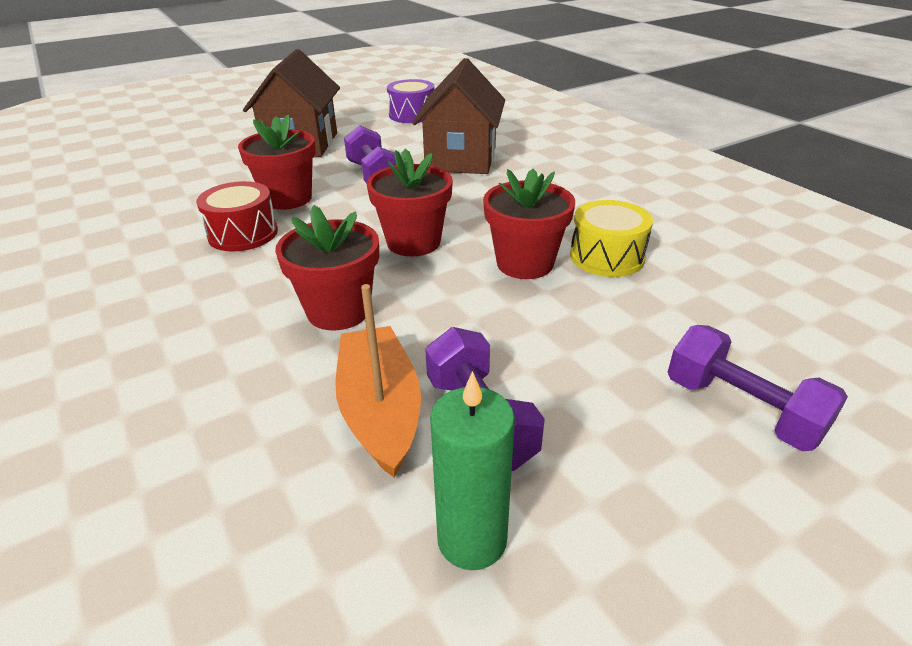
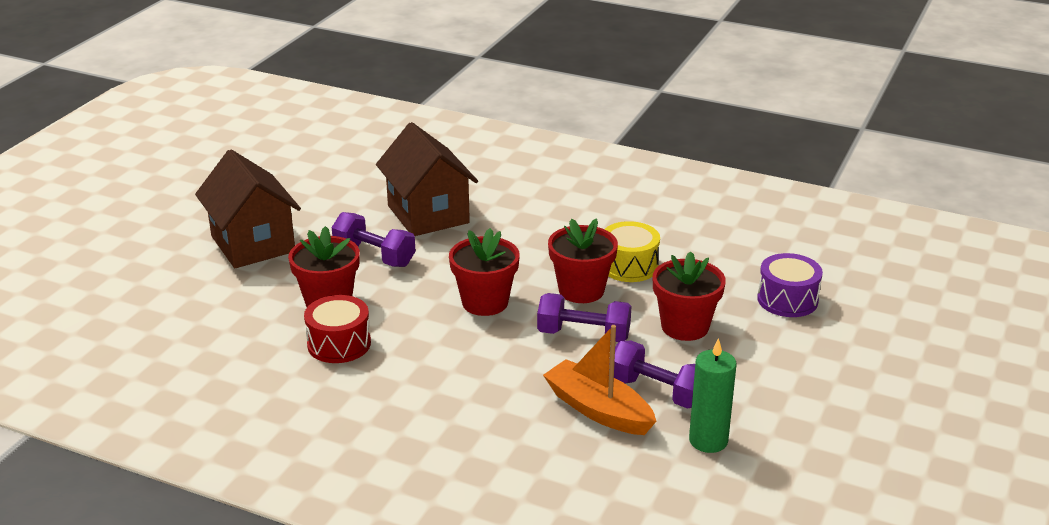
camera: 35 degrees left, 5 degrees down
red flower pot [275,205,379,330] -> red flower pot moved to [653,251,726,341]
purple drum [387,79,434,123] -> purple drum moved to [757,253,823,317]
purple dumbbell [668,325,848,451] -> purple dumbbell moved to [537,293,631,342]

